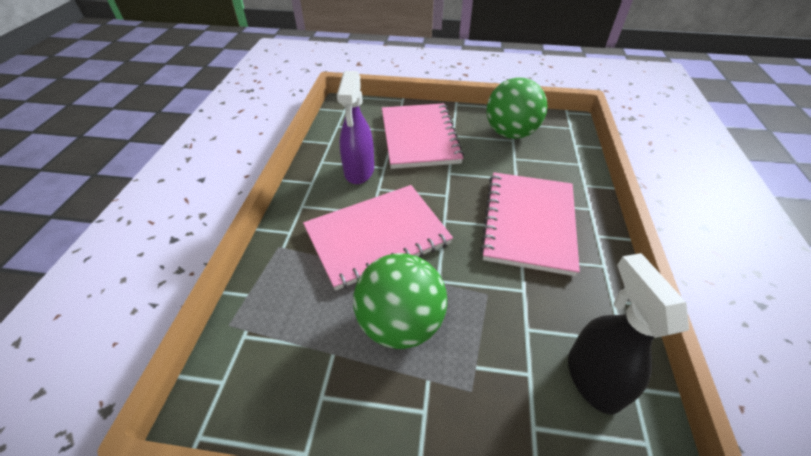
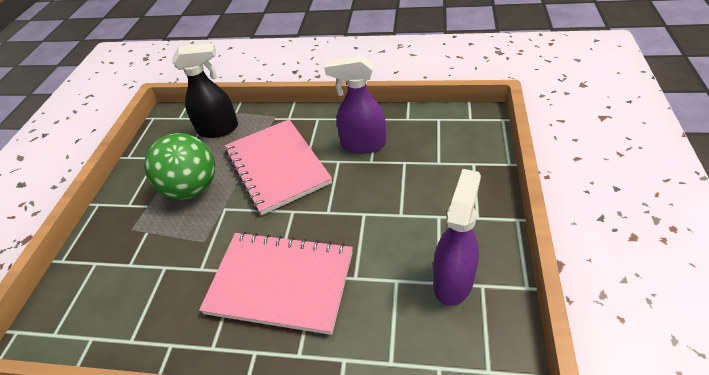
camera: 95 degrees right, 0 degrees up
pink notebook [382,103,464,169] -> none
green ball [486,78,548,139] -> purple spray bottle [433,169,481,306]
black spray bottle [568,253,689,414] -> black spray bottle moved to [172,43,238,138]

